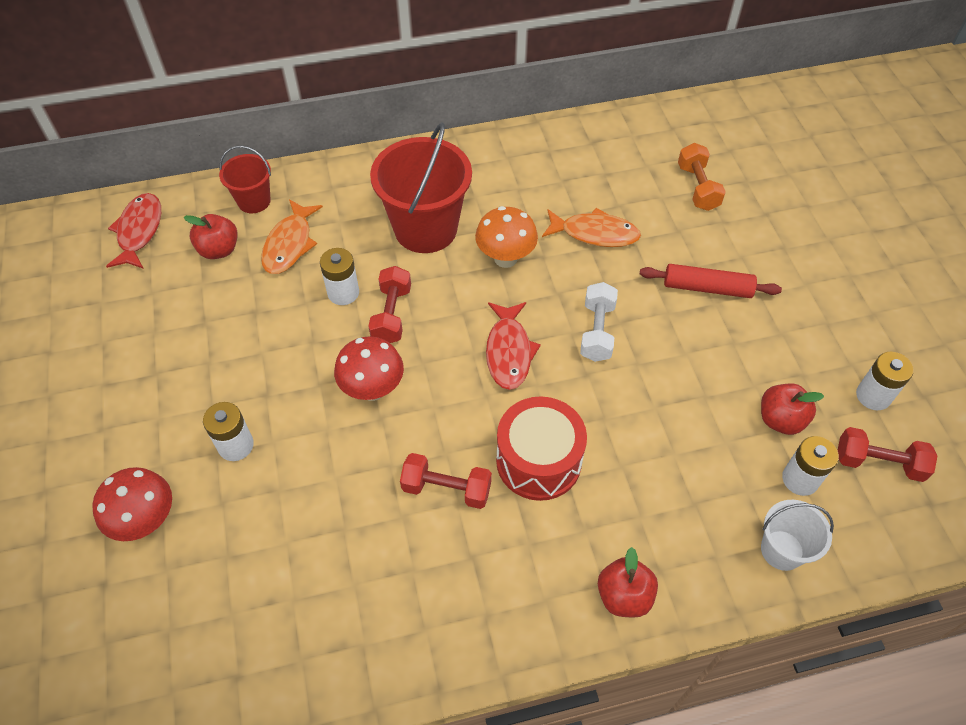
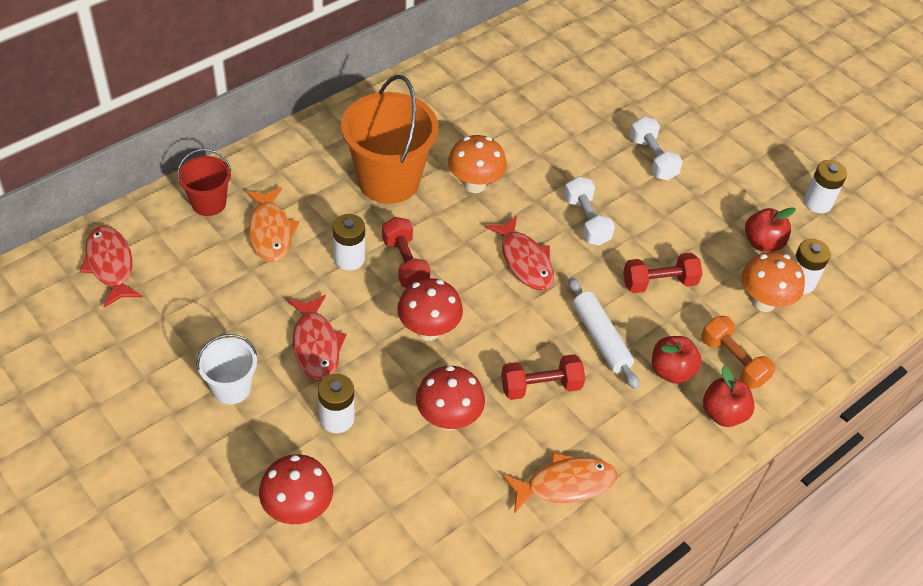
camera: 30 degrees left, 5 degrees down
red apple [184,214,238,259] -> red apple moved to [652,336,702,384]
red bucket [370,122,472,253] -> orange bucket [341,75,439,204]
red drum [496,397,587,501] -> white rolling pin [568,278,639,389]
orange fish [542,208,641,247] -> orange fish moved to [503,453,617,513]
red rolling pin [640,264,782,298] -> white dumbbell [630,116,683,181]
orange dumbbell [678,143,726,211] -> orange dumbbell moved to [701,316,776,389]
white bucket [761,500,834,571] -> white bucket moved to [197,334,257,404]
red dumbbell [838,427,937,482] -> red dumbbell moved to [623,253,703,293]
none -> red fish [287,295,347,382]
none -> red mushroom [416,366,485,431]
none -> orange mushroom [742,252,805,312]

